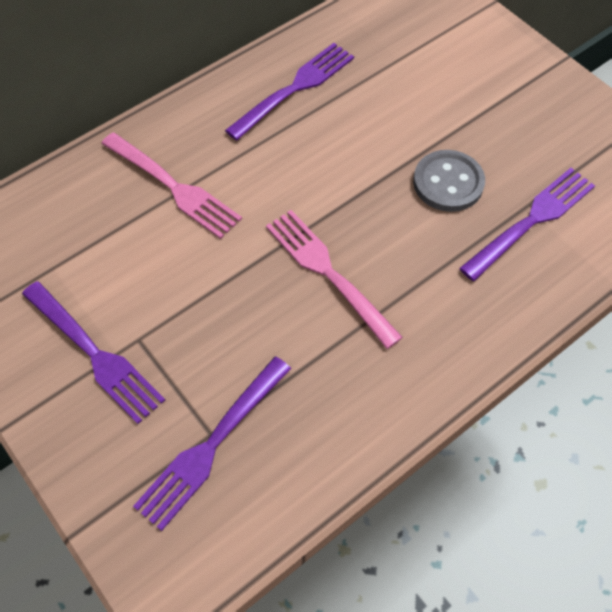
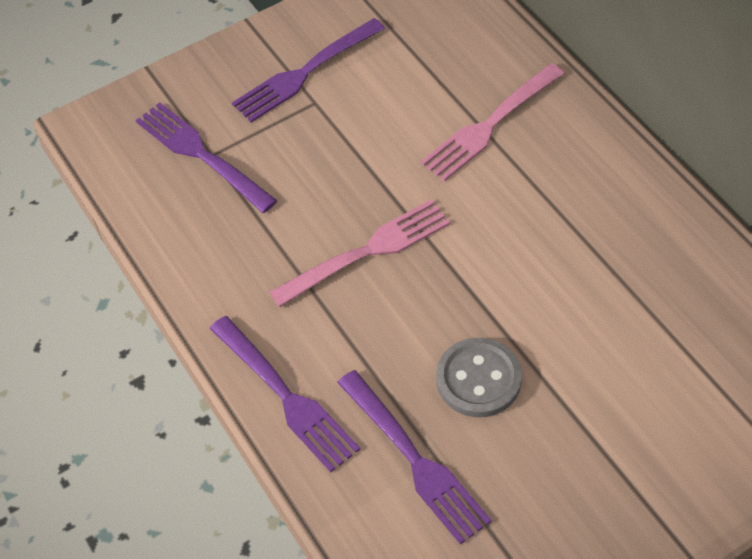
camera: 100 degrees right, 5 degrees down
purple fork [225,43,354,140] -> purple fork moved to [209,316,360,472]

